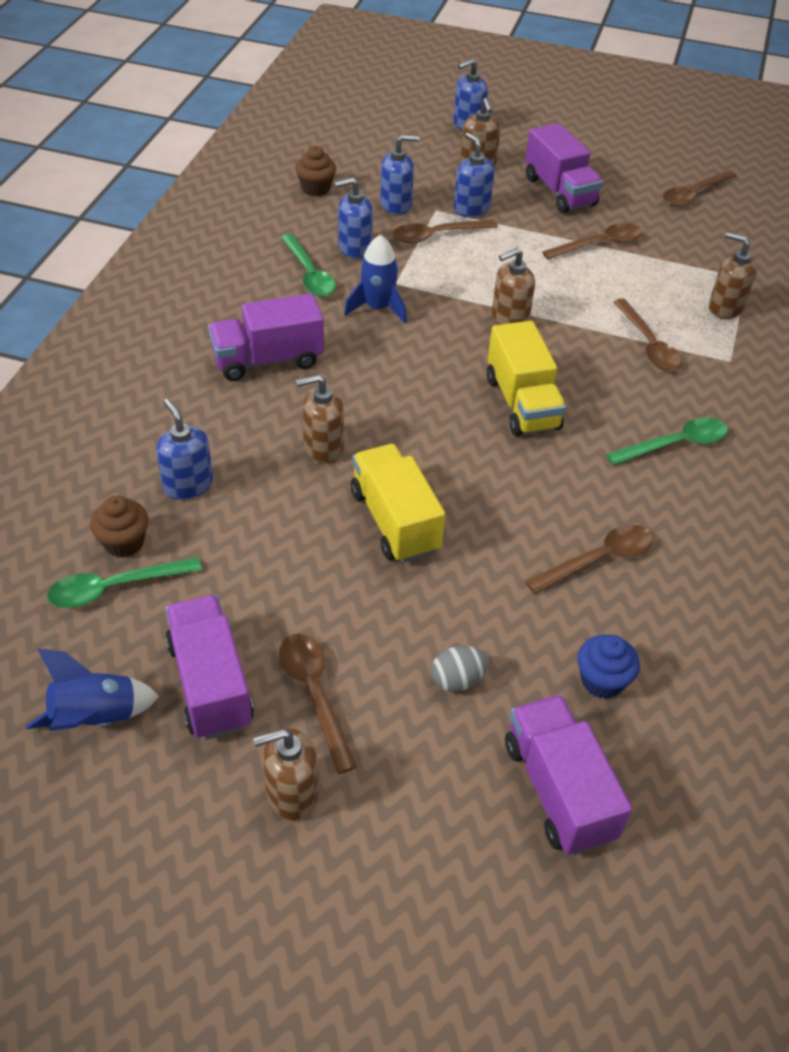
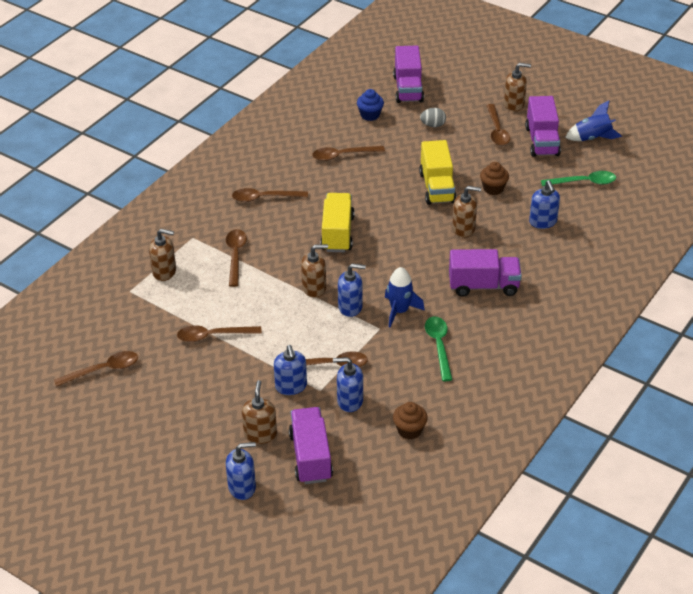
camera: 160 degrees left, 5 degrees down
brown cupcake [90,496,149,558] -> brown cupcake moved to [480,162,509,195]
blue soap dispenser [334,177,373,259] -> blue soap dispenser moved to [338,264,366,317]
purple truck [525,123,603,213] -> purple truck moved to [289,407,333,484]
green spoon [606,417,728,465] -> brown spoon [232,188,308,202]
brown soap dispenser [709,232,757,319] -> brown soap dispenser turned 45 degrees counterclockwise [149,229,176,281]

